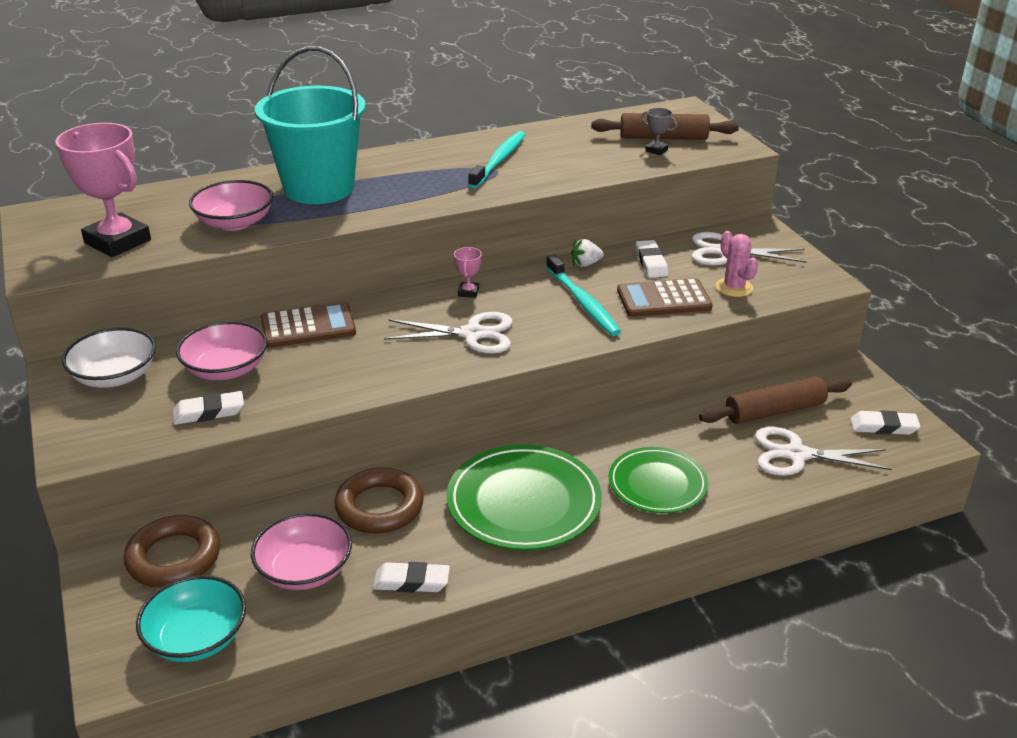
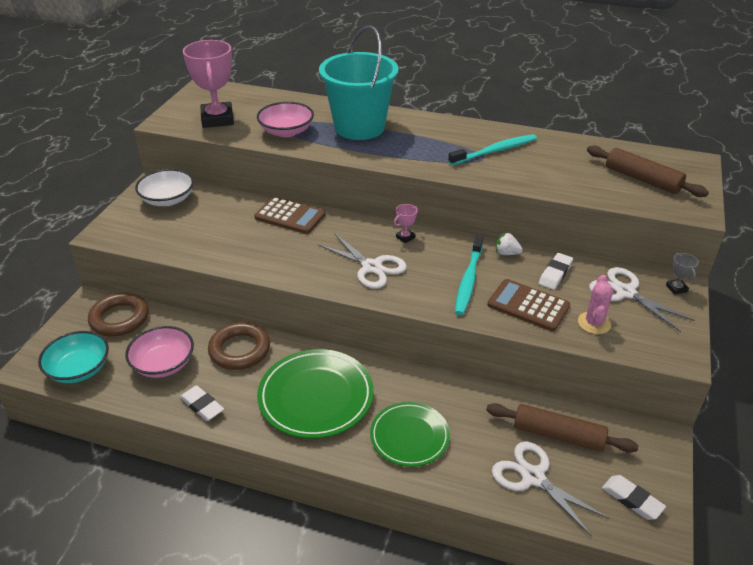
camera: 40 degrees right, 5 degrees up
white eraser [173,391,244,425] -> none
pink bowl [176,321,268,380] -> none
grey trophy [641,108,677,155] -> grey trophy moved to [666,253,699,295]

